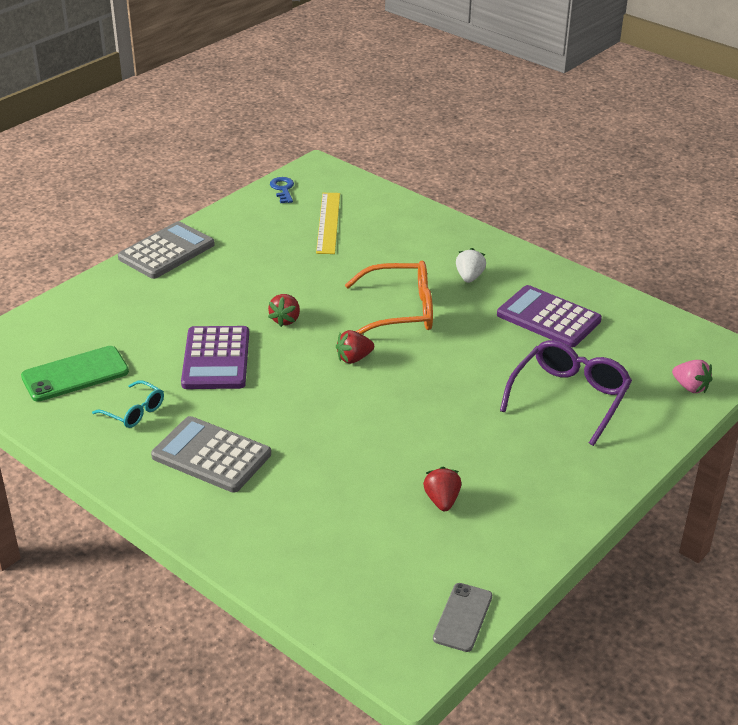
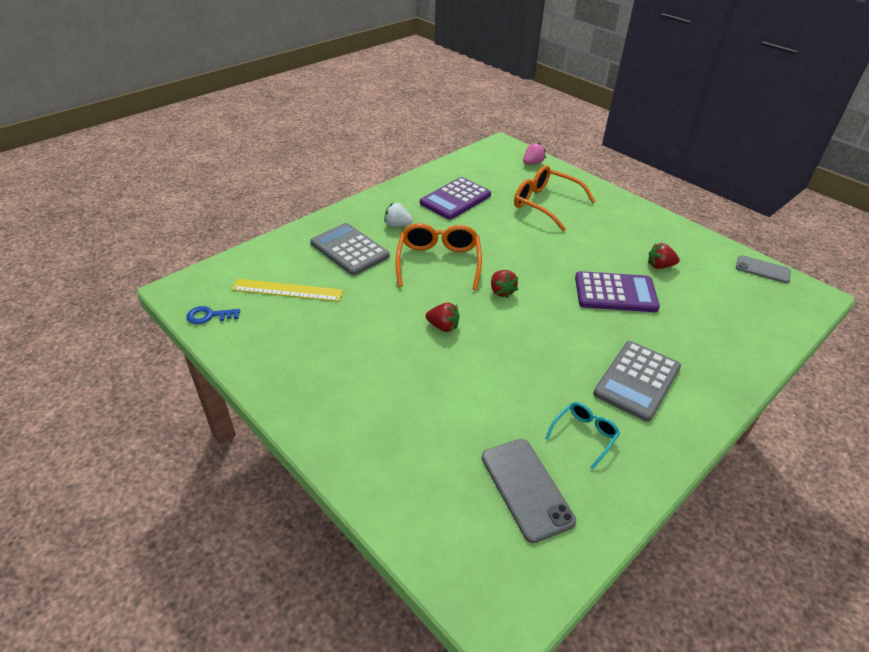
camera: 85 degrees left, 5 degrees up
green phone [21,346,129,402] -> grey phone [482,439,576,543]
grey calculator [118,221,215,279] -> grey calculator moved to [310,223,390,276]
purple calculator [181,326,249,389] -> purple calculator moved to [575,271,660,312]
purple glasses [500,340,632,446] -> orange glasses [514,165,596,231]

